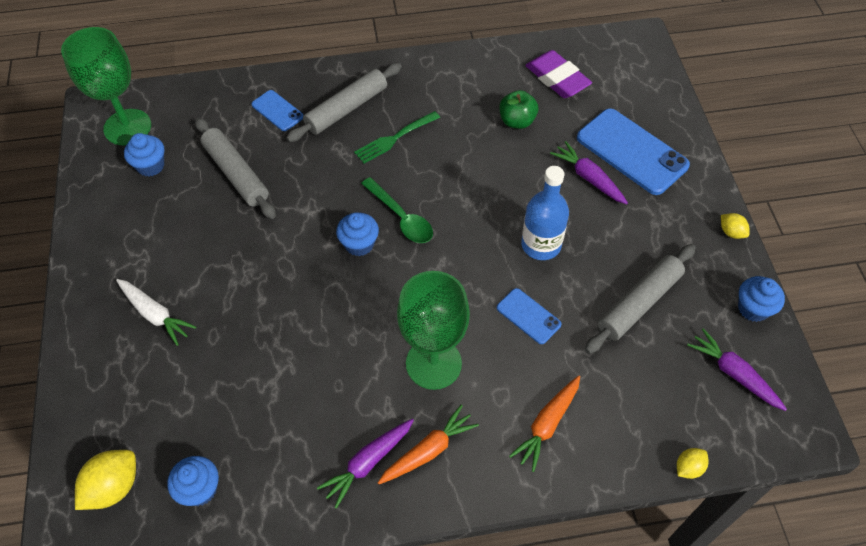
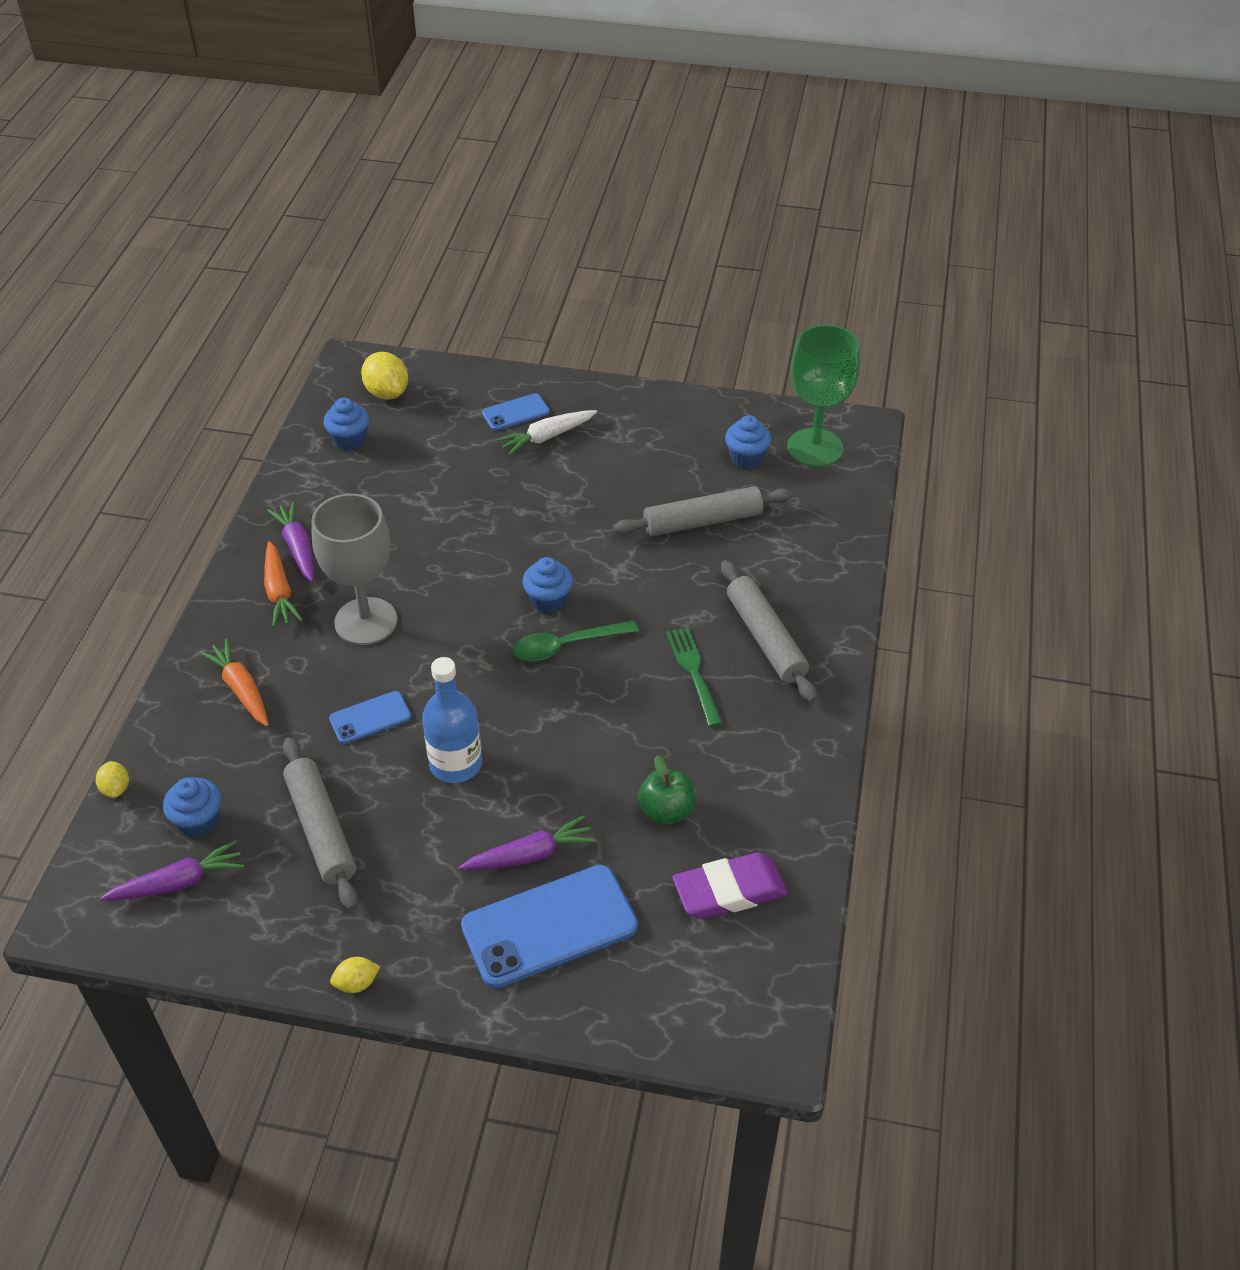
camera: 110 degrees right, 10 degrees down
blue phone [251,90,304,131] -> blue phone moved to [482,393,550,430]
green goblet [397,271,470,390] -> grey goblet [312,494,397,645]
blue cupcake [738,276,785,322] -> blue cupcake moved to [163,777,221,837]

